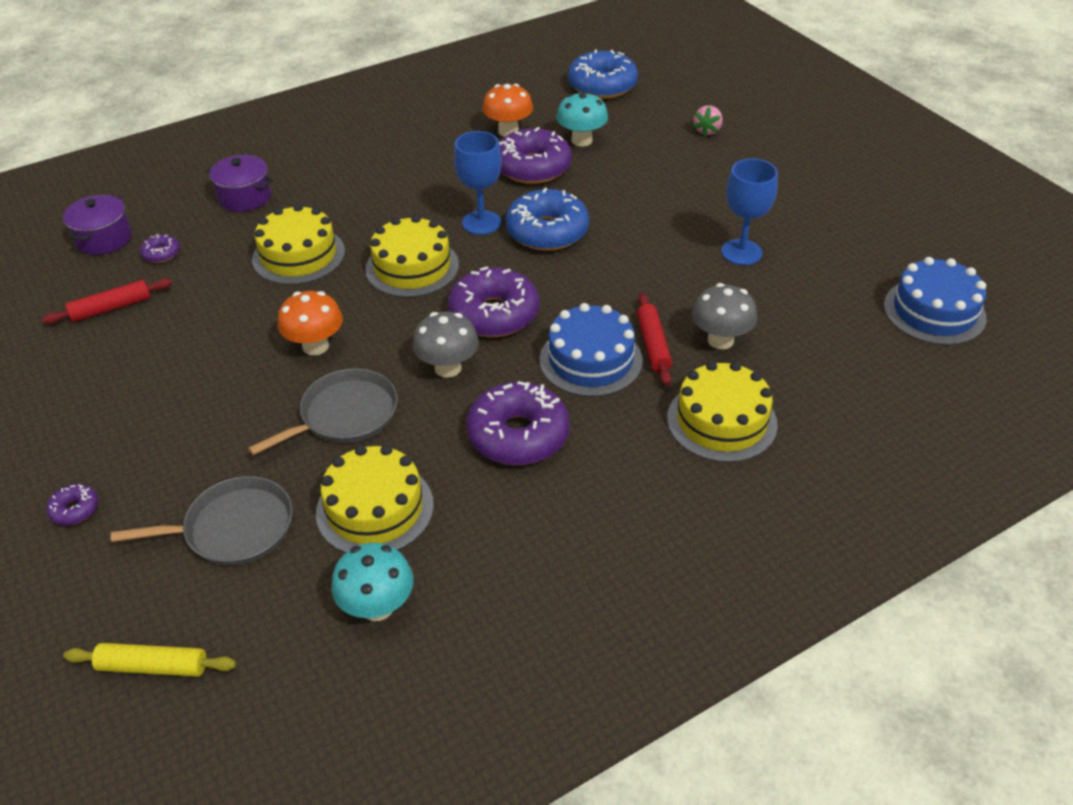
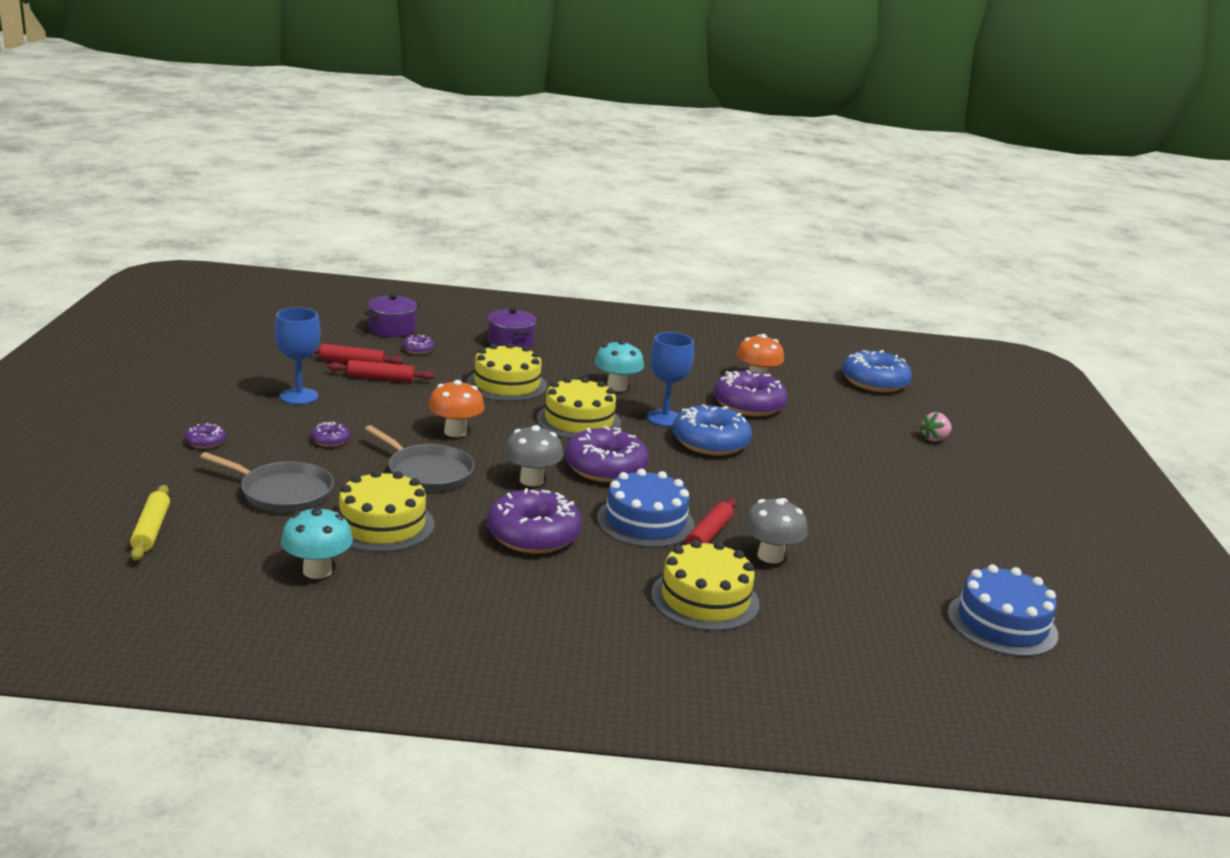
camera: 30 degrees right, 20 degrees down
yellow rolling pin [63,643,236,677] -> yellow rolling pin turned 45 degrees clockwise [130,485,170,561]
grey pan [248,368,398,455] -> grey pan turned 45 degrees clockwise [365,425,475,491]
turquoise mushroom [557,92,608,146] -> turquoise mushroom moved to [595,340,644,392]
blue goblet [721,158,778,265] -> blue goblet moved to [274,307,321,405]
none -> purple donut [311,421,350,447]
none -> red rolling pin [328,360,434,382]

